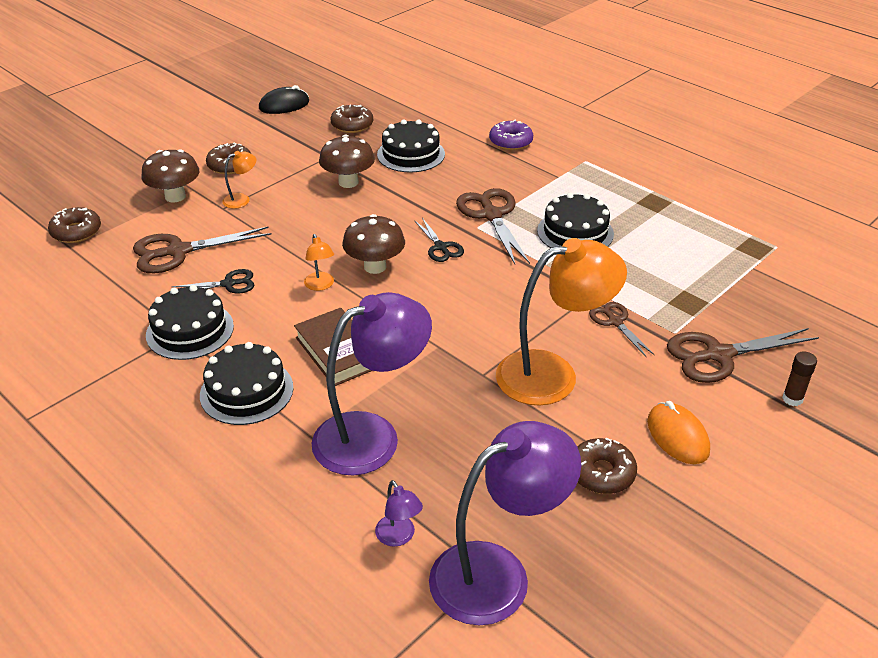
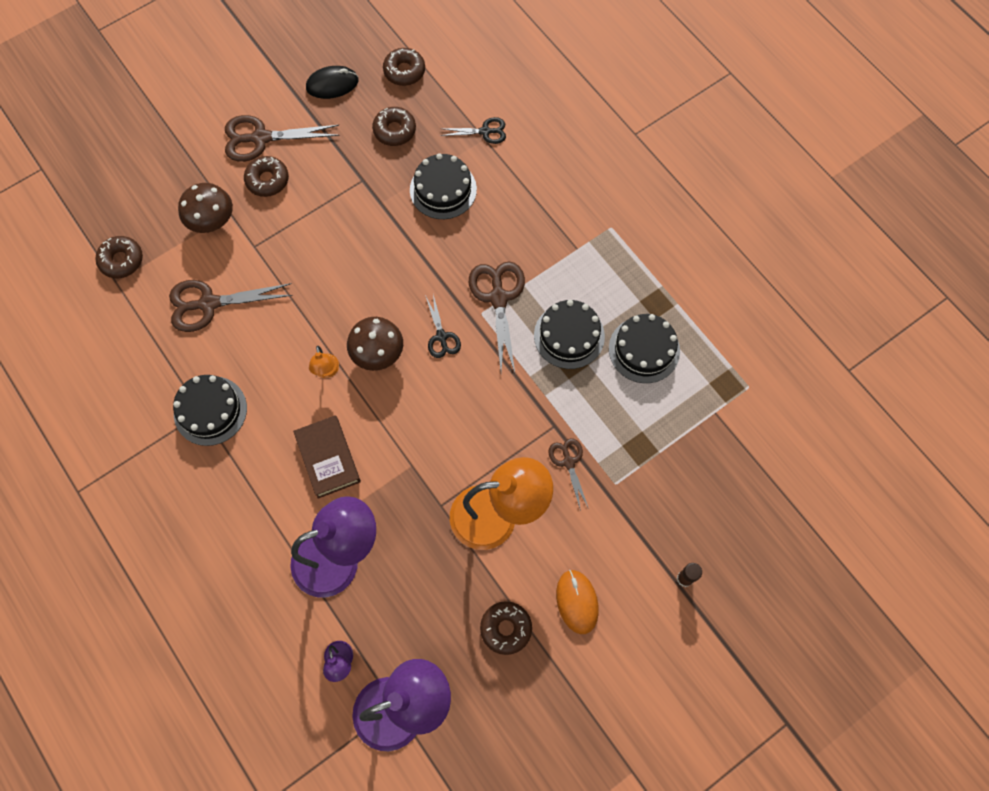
camera: 10 degrees right, 30 degrees up
black scissors [171,269,254,293] -> black scissors moved to [440,117,506,144]
black cake [200,342,293,425] -> black cake moved to [609,314,680,383]
orange lamp [222,151,256,209] -> none
brown mushroom [319,134,375,188] -> none
purple donut [489,120,533,150] -> none
brown scissors [667,328,819,383] -> brown scissors moved to [225,115,340,162]
none -> brown donut [383,48,425,86]

